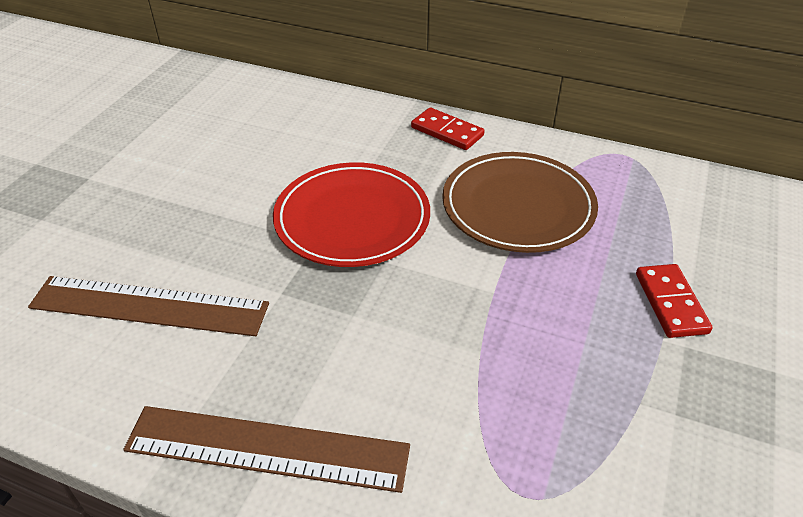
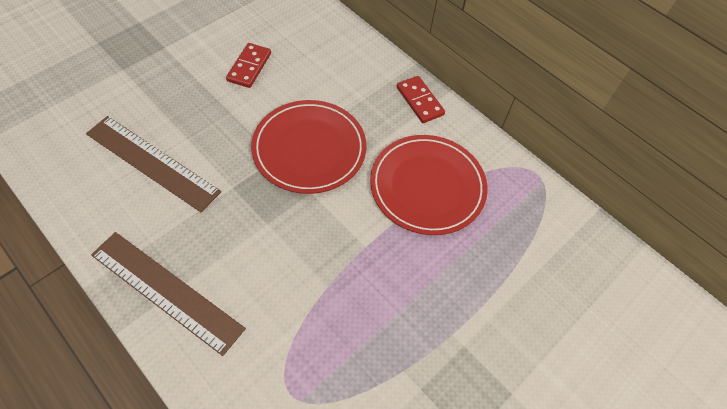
camera: 20 degrees right, 15 degrees up
brown plate [442,152,598,253] -> red plate [370,135,488,235]
red domino [636,264,713,338] -> red domino moved to [226,43,271,88]

